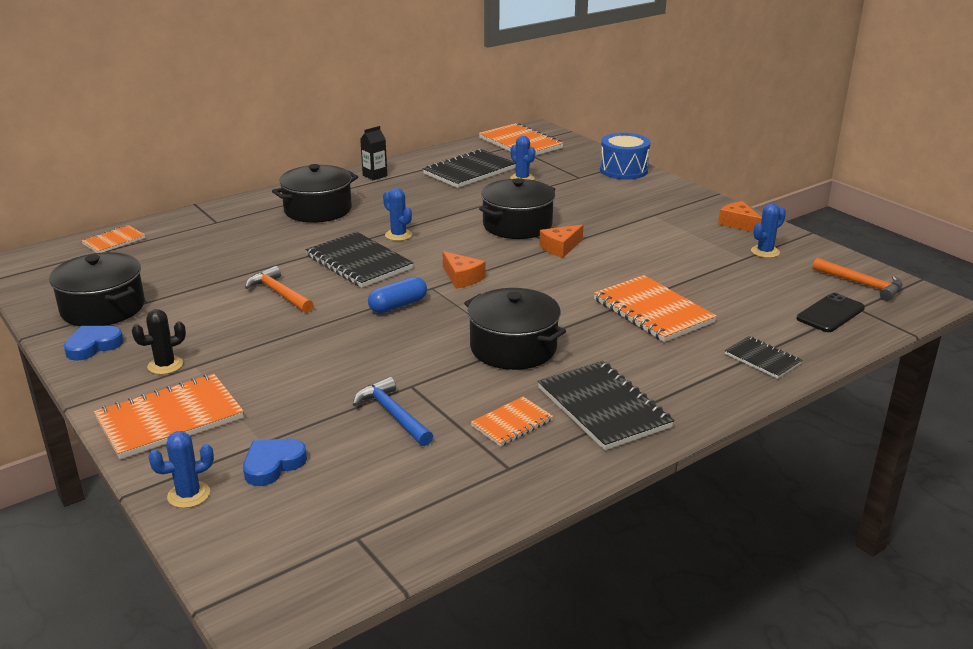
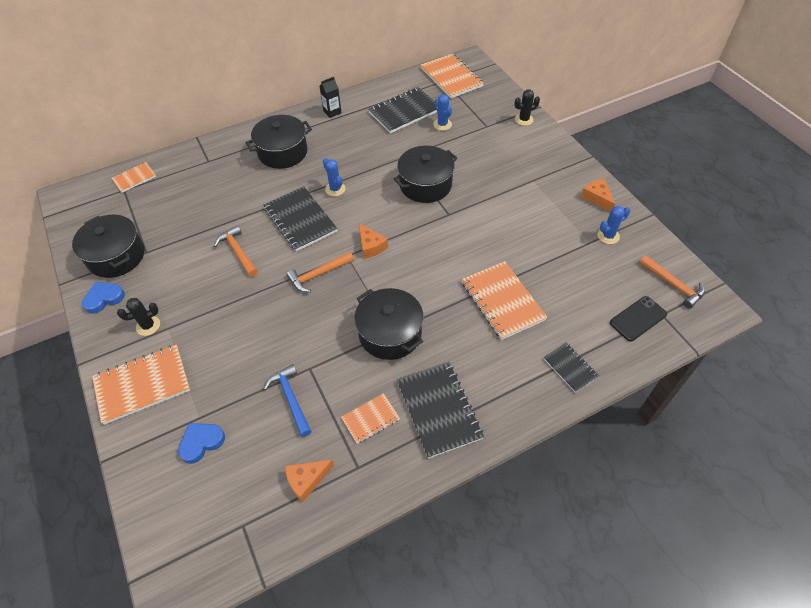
camera: 10 degrees right, 25 degrees up
blue cactus [148,431,214,508] -> none
blue capsule [368,277,427,313] -> orange hammer [286,252,354,292]
orange cheese [539,225,583,258] -> orange cheese moved to [285,460,334,502]
blue drum [600,133,650,180] -> black cactus [514,90,540,126]

